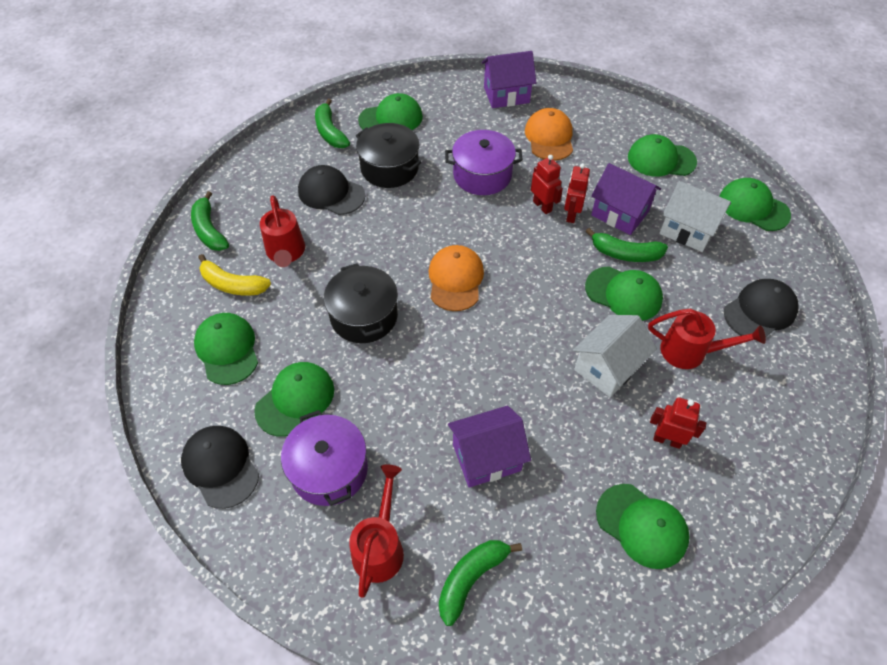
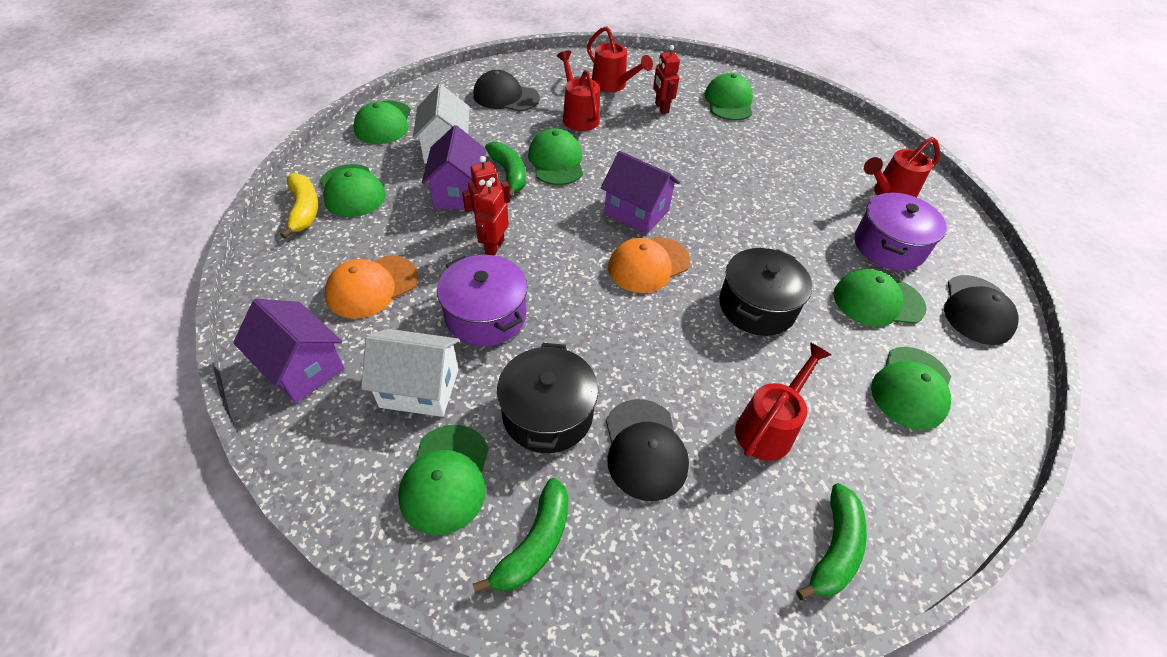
camera: 130 degrees left, 5 degrees down
yellow banana [198,254,271,296] -> yellow banana moved to [280,173,318,239]
green cap [358,93,423,130] -> green cap turned 120 degrees counterclockwise [398,425,489,535]
green banana [439,540,522,626] -> none
purple house [448,406,531,488] -> purple house moved to [601,151,680,234]
white house [573,315,657,397] -> white house moved to [361,329,460,417]
none -> red watering can [587,26,653,92]

